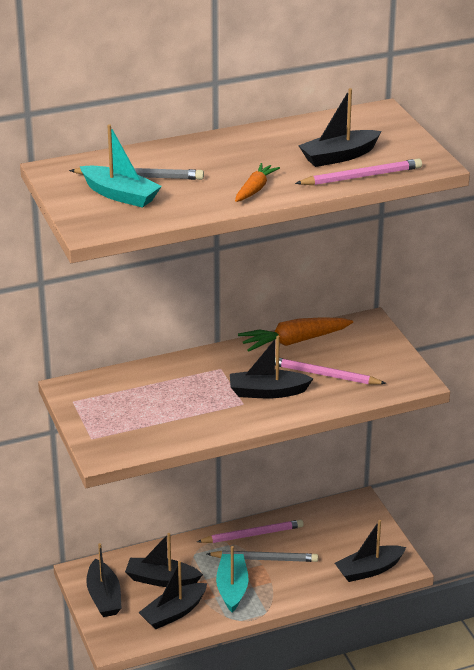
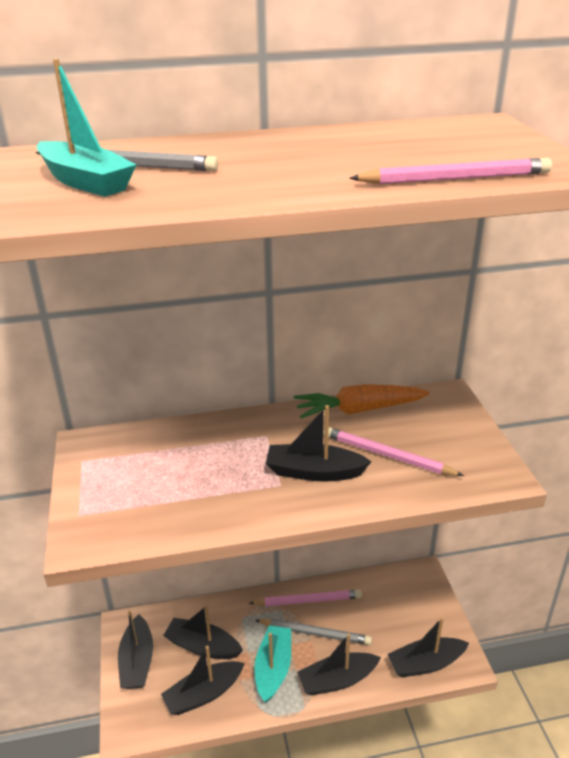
camera: 10 degrees right, 0 degrees up
orange carrot [235,163,280,202] -> none
black boat [298,88,381,167] -> black boat moved to [297,633,381,696]

